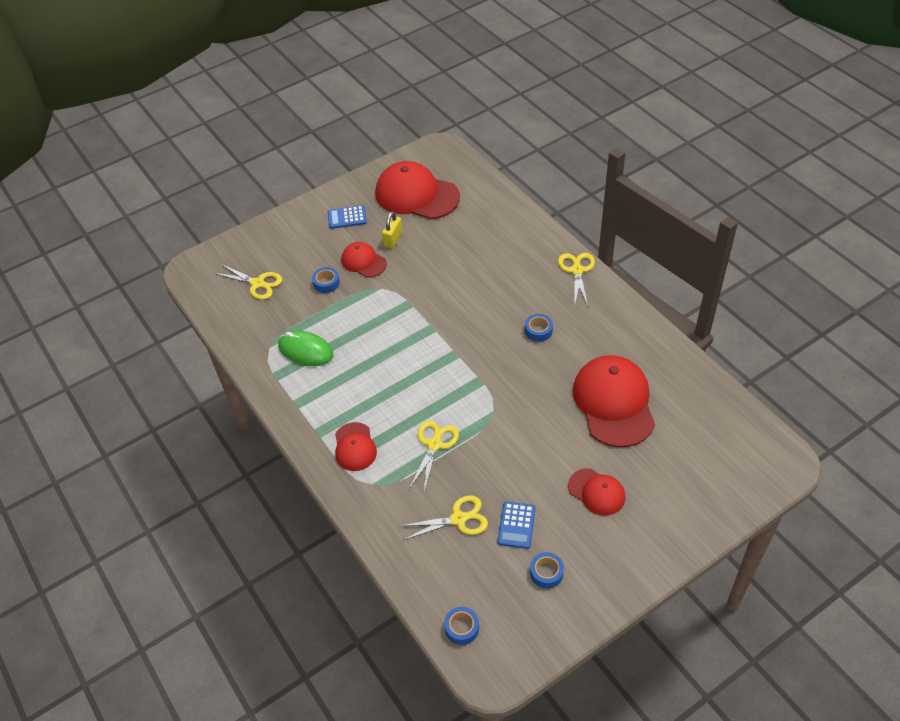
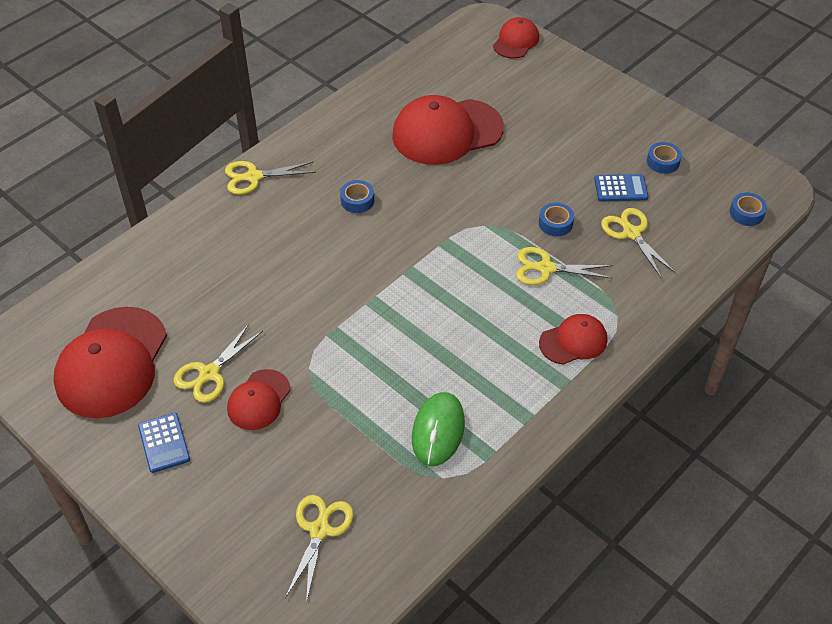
camera: 105 degrees left, 0 degrees up
blue tape [312,267,340,293] -> blue tape moved to [539,203,574,236]
yellow padlock [382,211,403,248] -> yellow scissors [174,324,263,403]
red cap [568,468,625,515] -> red cap moved to [493,17,539,59]

